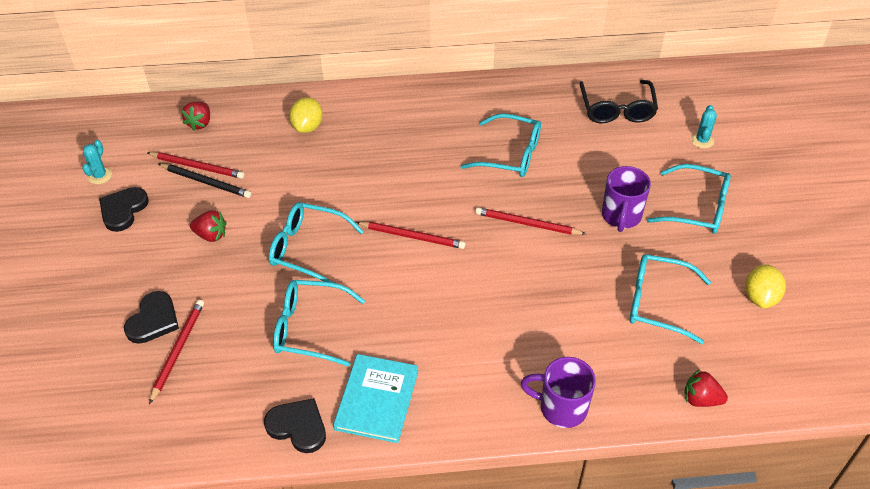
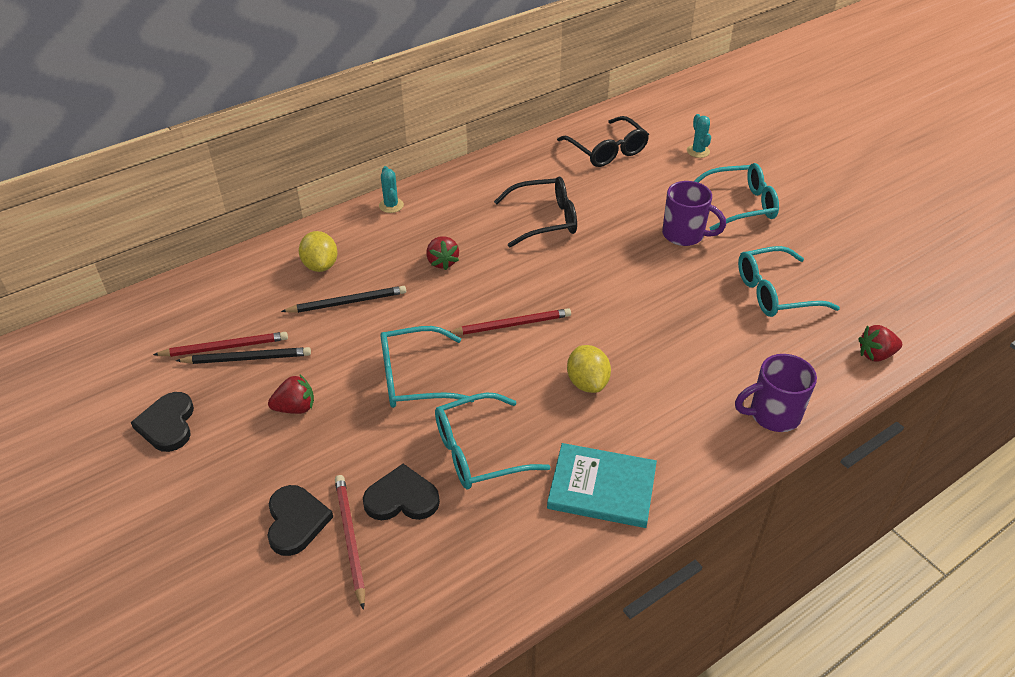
camera: 30 degrees left, 5 degrees down
turquoise cactus [82,140,112,184] -> turquoise cactus moved to [379,166,404,213]
red strawberry [181,102,210,131] -> red strawberry moved to [426,236,459,270]
black heart [264,398,326,453] -> black heart moved to [363,464,440,520]
turquoise book [333,354,418,443] -> turquoise book turned 60 degrees counterclockwise [547,443,657,528]
turquoise glasses [461,113,541,177] -> black glasses [494,177,577,247]
red pencil [475,207,586,235] -> none
purple mug [602,166,651,232] -> purple mug turned 45 degrees counterclockwise [662,181,726,246]
yellow lemon [745,264,786,308] -> yellow lemon moved to [567,345,611,393]
none -> black pencil [281,286,406,313]

